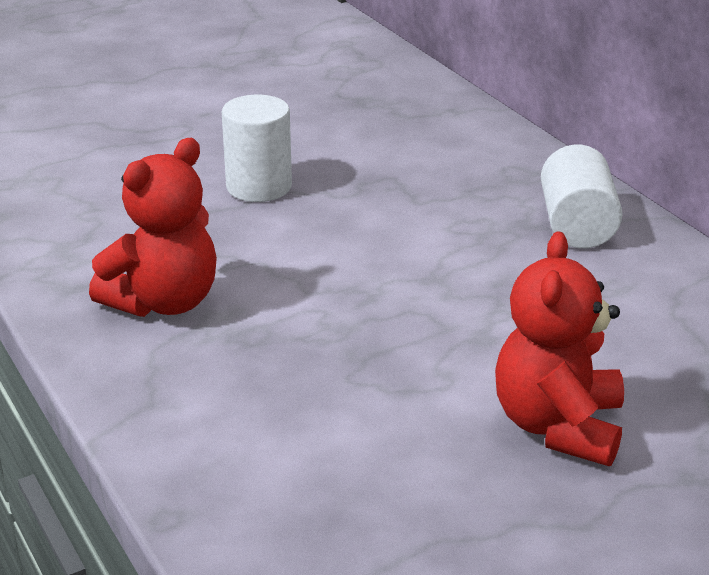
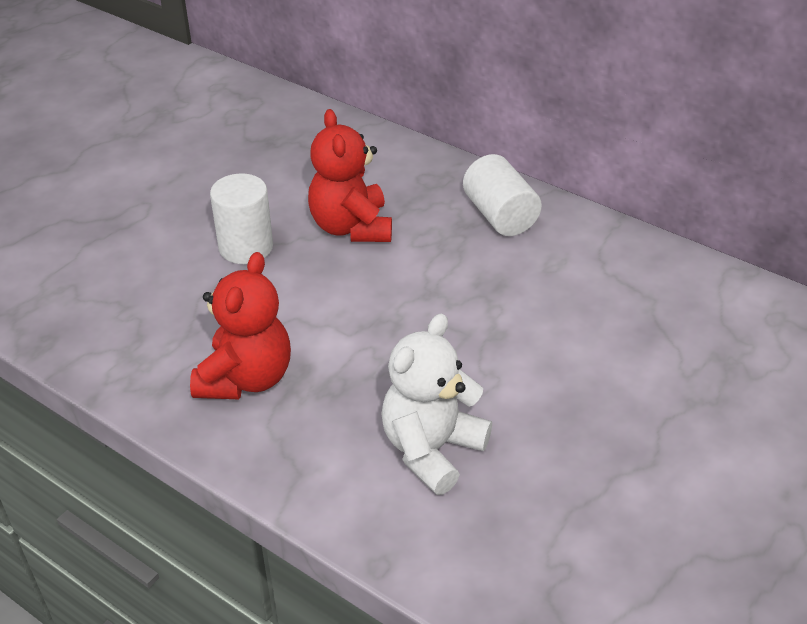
camera: 25 degrees left, 10 degrees up
red teddy bear [495,231,624,466] -> red teddy bear moved to [308,109,392,242]
none -> white teddy bear [381,313,492,495]

